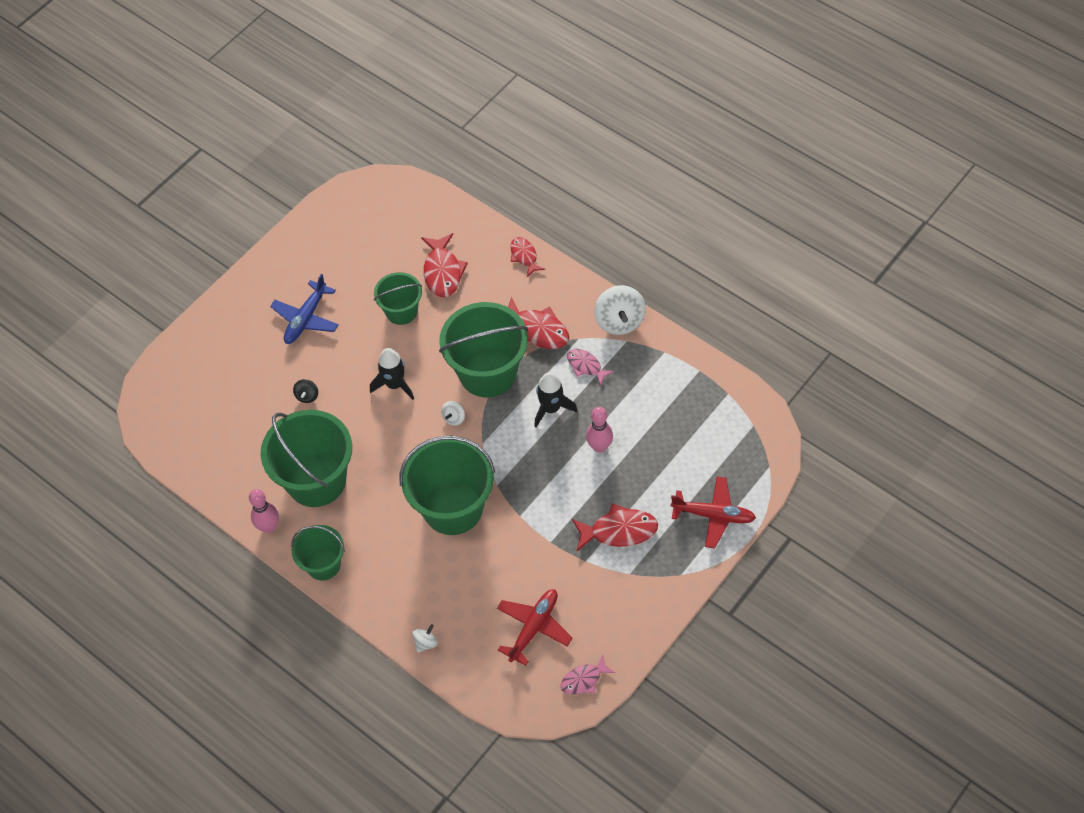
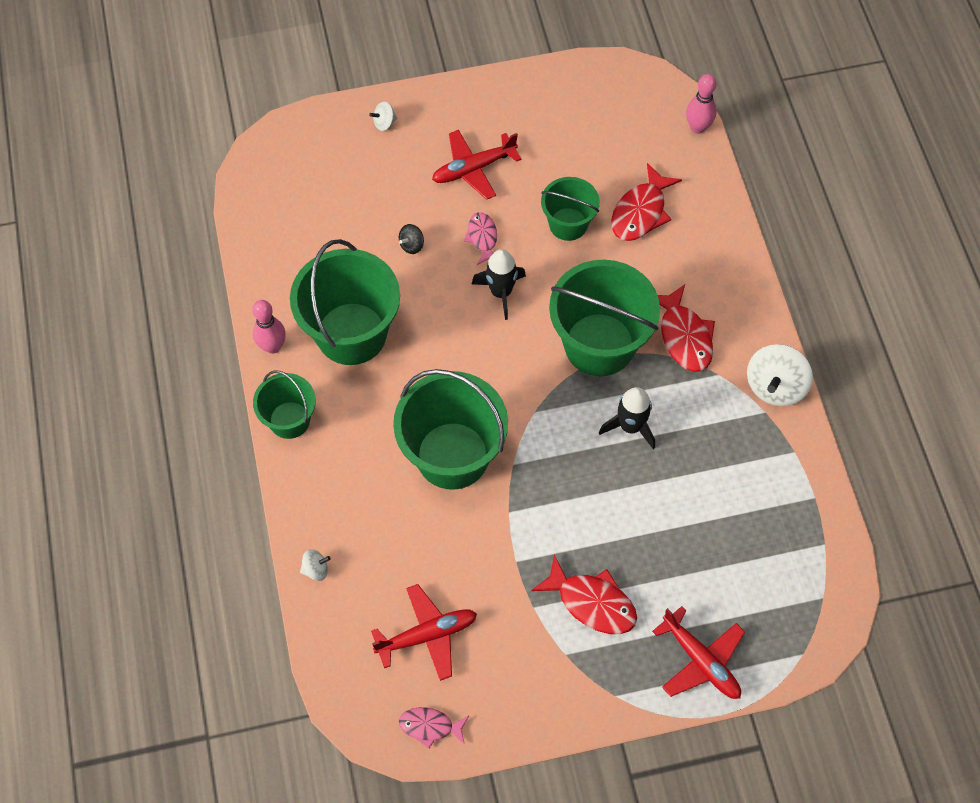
camera: 35 degrees right, 5 degrees up
blue plane [270,274,339,344] -> red plane [432,130,522,200]
white spinning top [441,401,465,426] -> white spinning top moved to [369,102,397,131]
red fish [510,237,545,277] -> none
pink fish [567,349,614,386] -> pink fish moved to [464,212,497,265]
pink bowling pin [586,407,613,453] -> pink bowling pin moved to [686,74,717,134]

